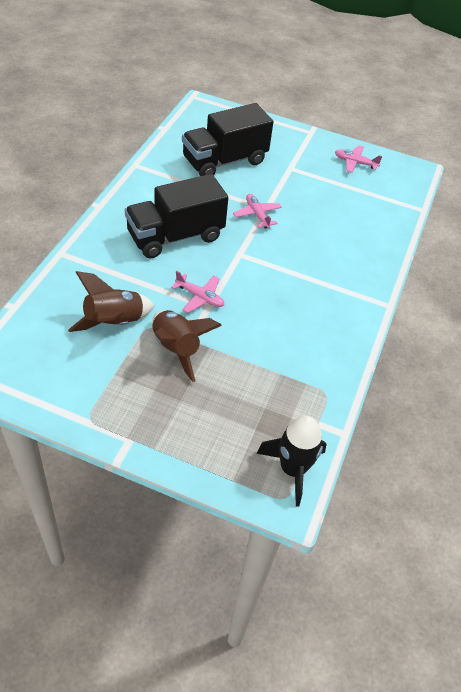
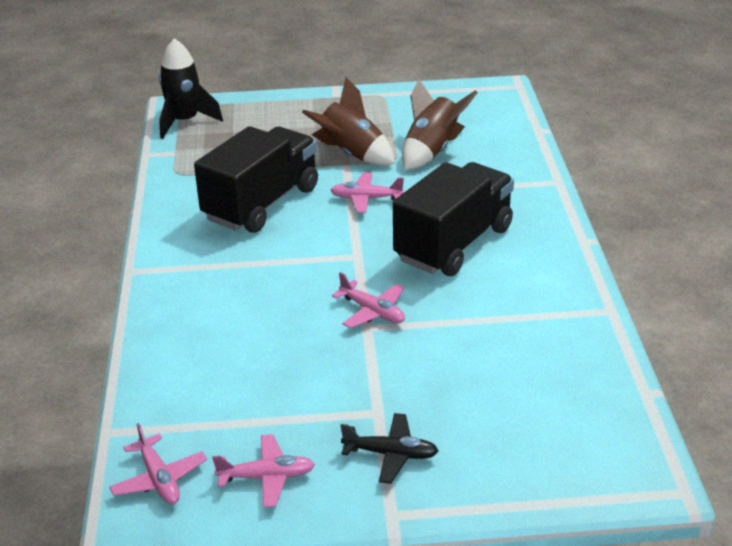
camera: 160 degrees right, 15 degrees down
black truck [182,103,273,176] -> black truck moved to [194,126,318,233]
none -> pink plane [109,423,207,504]
none -> black plane [340,413,438,484]

